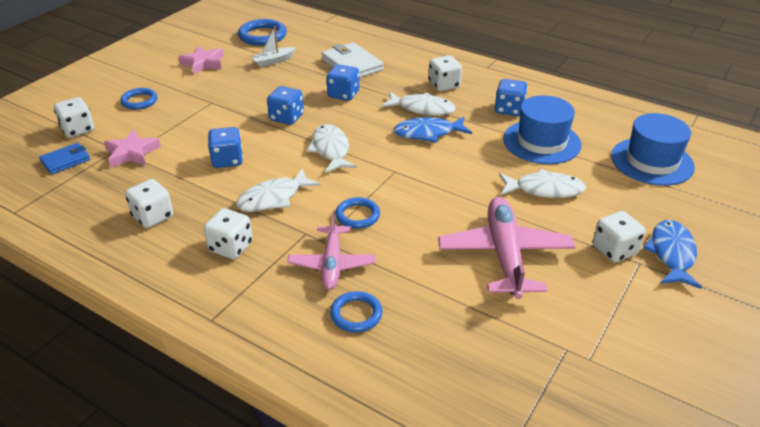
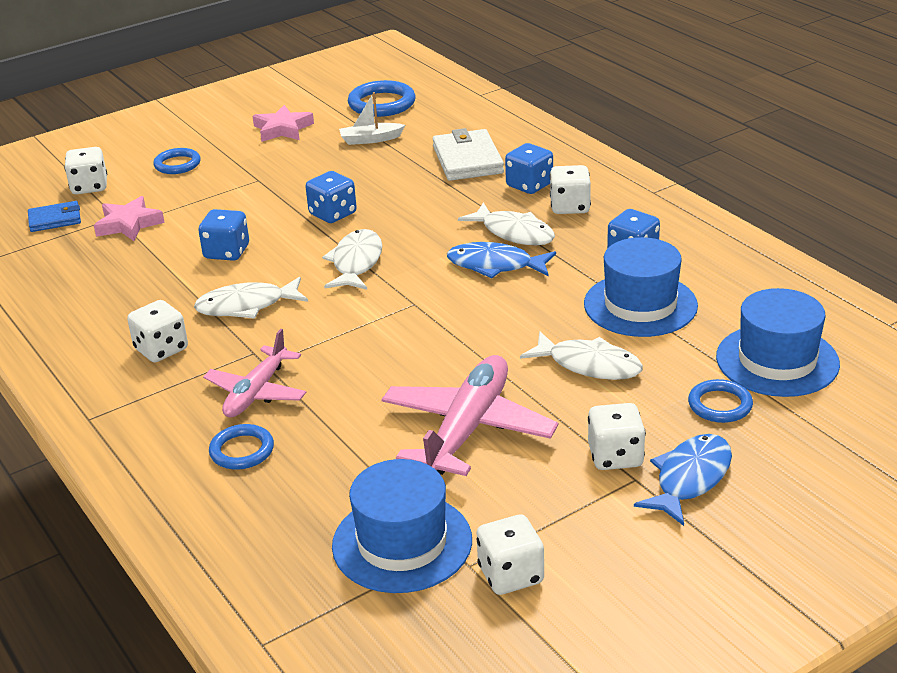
camera: 25 degrees right, 5 degrees down
white dice [125,179,173,228] -> white dice moved to [476,514,544,595]
blue dice [327,64,359,101] -> blue dice moved to [505,143,553,194]
blue ring [335,197,380,229] -> blue ring moved to [688,379,753,423]
none -> blue hat [332,459,472,593]

